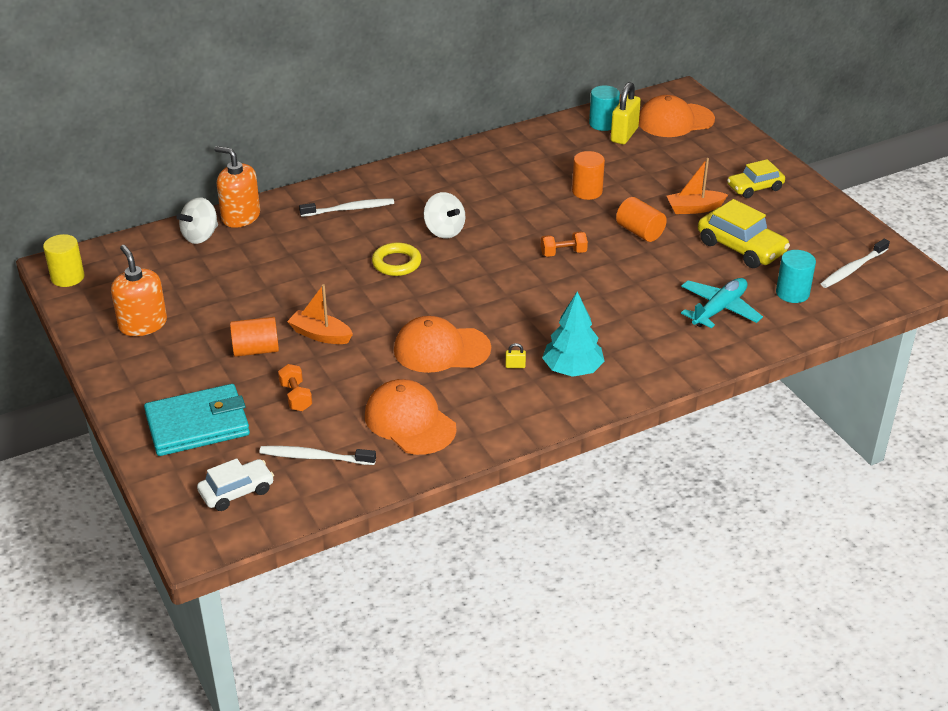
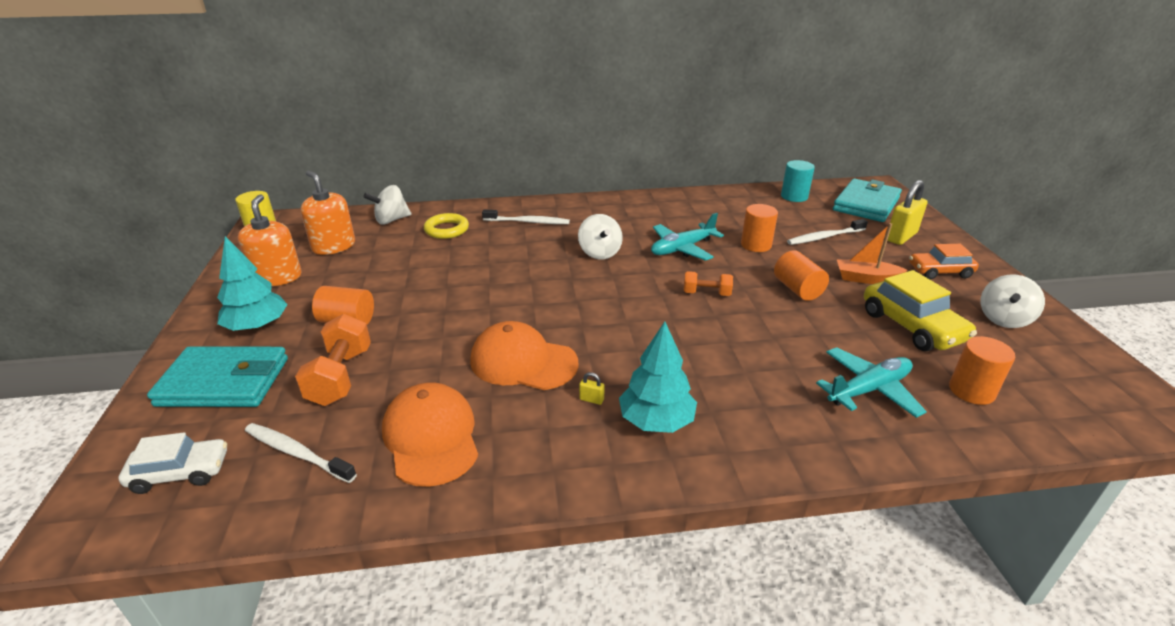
camera: 20 degrees right, 5 degrees down
orange soap dispenser [214,146,260,228] -> orange soap dispenser moved to [301,171,355,255]
orange dumbbell [278,364,312,411] -> orange dumbbell [295,314,371,406], size x1.66
orange boat [287,284,353,344] -> none
yellow ring [372,243,422,276] -> yellow ring moved to [424,213,469,239]
yellow padlock [611,82,641,144] -> yellow padlock moved to [887,180,928,245]
orange cap [639,95,715,137] -> turquoise wallet [833,179,902,222]
yellow car [727,159,785,198] -> orange car [909,244,979,279]
turquoise cylinder [776,250,816,303] -> orange cylinder [949,336,1015,405]
white toothbrush [821,239,890,288] -> white toothbrush moved to [787,219,868,245]
none -> turquoise tree [217,236,288,331]
none -> turquoise plane [651,213,724,261]
none -> white spinning top [981,274,1045,328]

